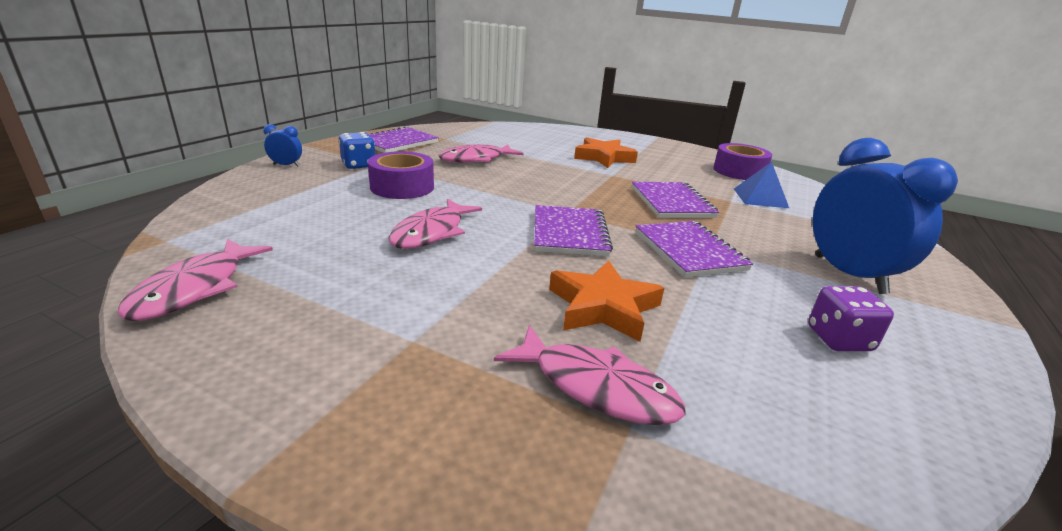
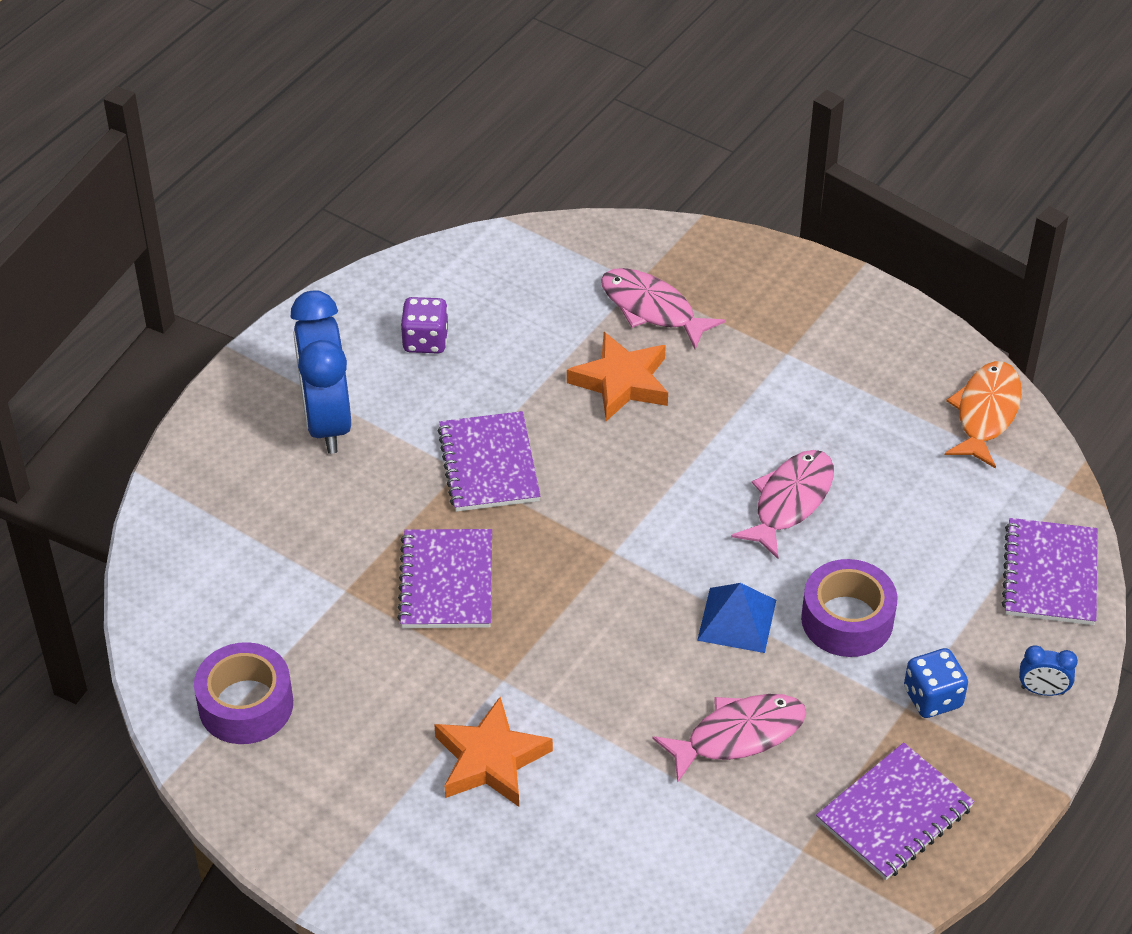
camera: 170 degrees left, 20 degrees up
pink fish [118,239,273,321] -> orange fish [945,361,1022,469]
purple notebook [535,205,613,256] -> purple notebook moved to [1002,518,1098,625]
blue pyramid [734,162,789,208] -> blue pyramid moved to [697,583,776,653]

